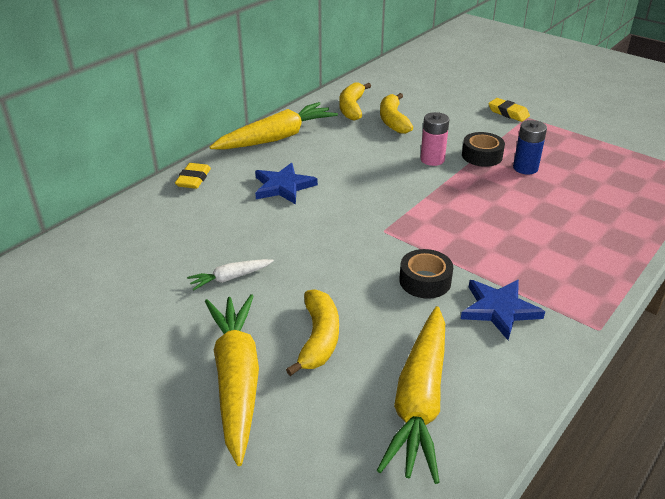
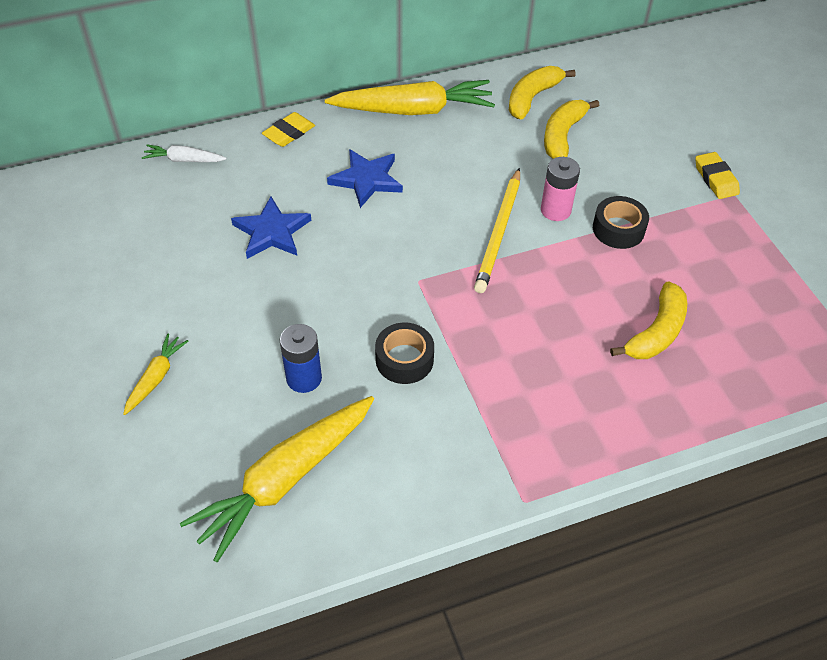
camera: 30 degrees right, 15 degrees up
white carrot [187,259,274,290] -> white carrot moved to [142,145,227,162]
yellow carrot [205,294,259,466] -> yellow carrot [123,333,188,415], size x0.48
yellow banana [286,289,339,376] -> yellow banana moved to [610,281,687,359]
blue star [461,280,545,340] -> blue star moved to [231,197,311,259]
blue battery [513,120,547,174] -> blue battery moved to [280,324,322,393]
none -> yellow pencil [474,168,520,293]

